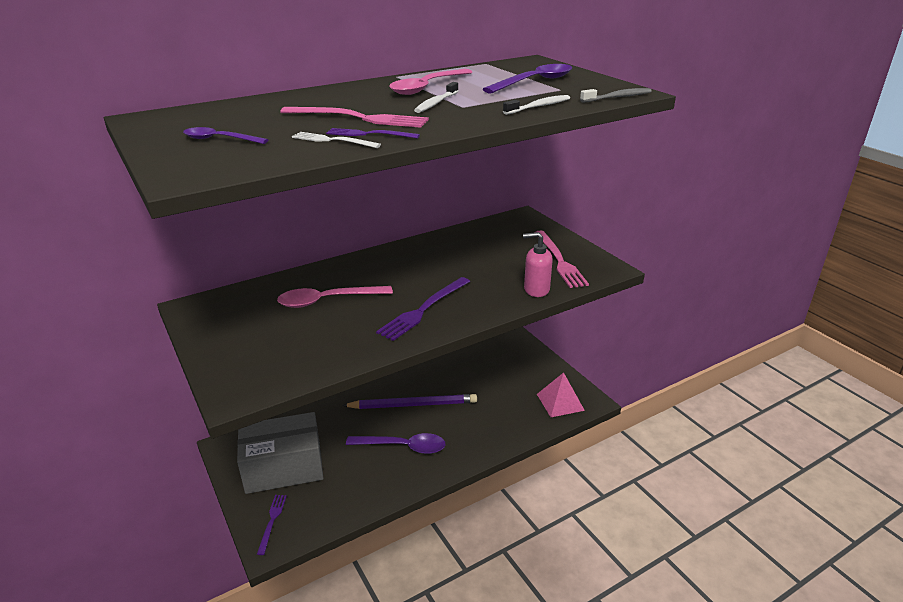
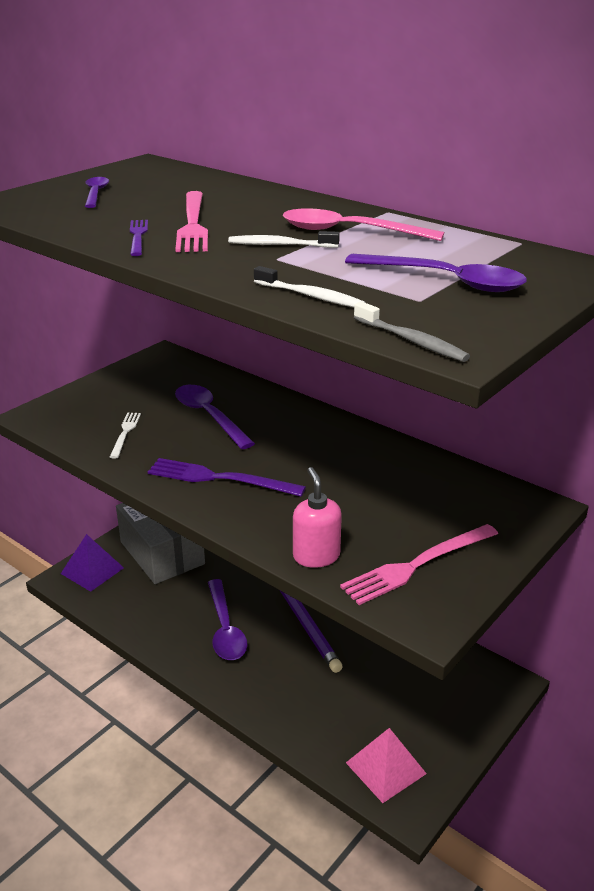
camera: 70 degrees right, 0 degrees up
purple fork [257,495,287,555] -> purple pyramid [61,534,124,592]
pink spoon [277,286,393,308] -> purple spoon [175,385,255,449]
white fork [292,132,381,148] -> white fork moved to [110,413,141,459]

